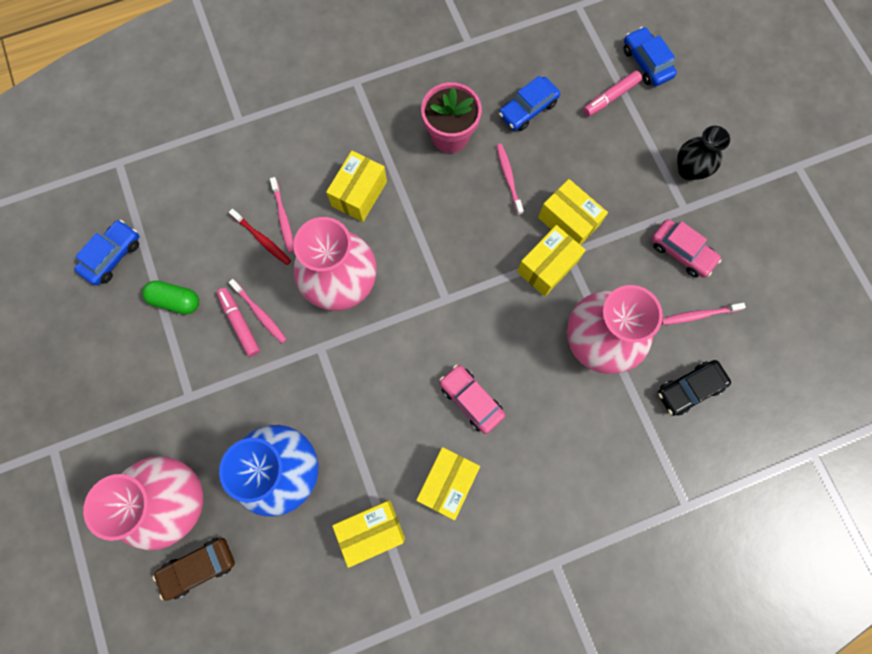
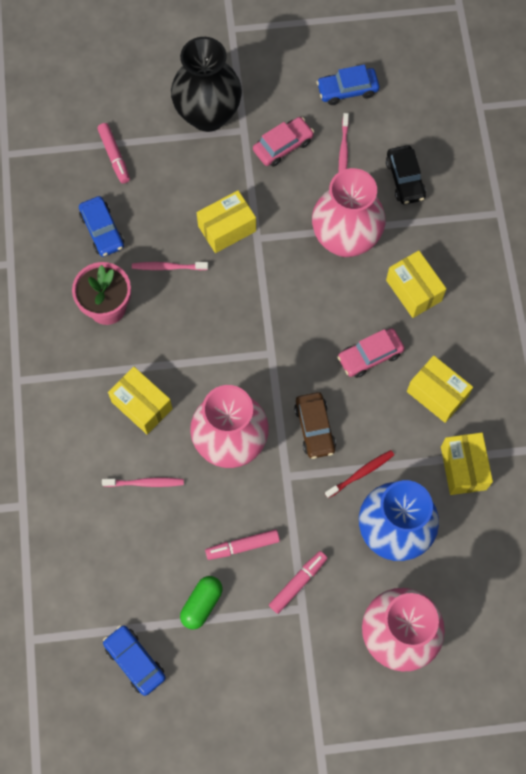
camera: 75 degrees left, 5 degrees down
brown car [153,538,235,601] -> brown car moved to [294,392,336,459]
red toothbrush [229,209,291,265] -> red toothbrush moved to [325,450,394,498]
pink toothbrush [229,279,287,343] -> none
yellow box [517,225,586,296] -> yellow box moved to [386,250,446,318]
blue car [624,27,677,86] -> blue car moved to [317,65,379,105]
black vase [677,126,730,181] -> black vase [171,37,242,132], size x1.79
none -> pink marker [269,551,328,614]

